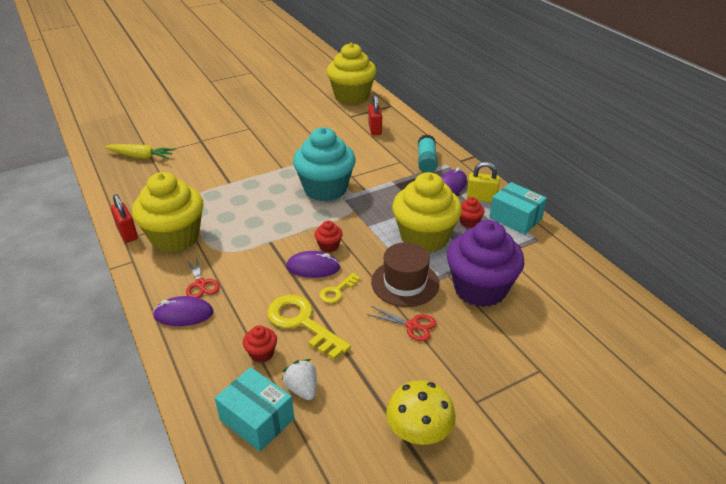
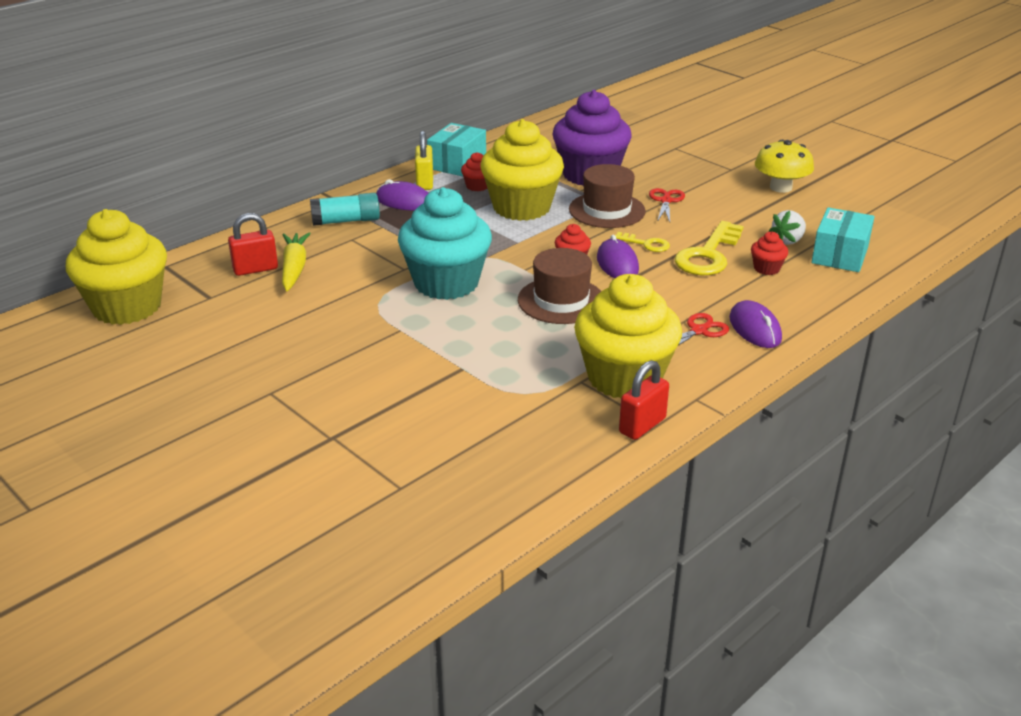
camera: 105 degrees left, 5 degrees down
yellow carrot [105,144,175,159] -> yellow carrot moved to [282,232,311,291]
none -> brown hat [518,248,601,324]

